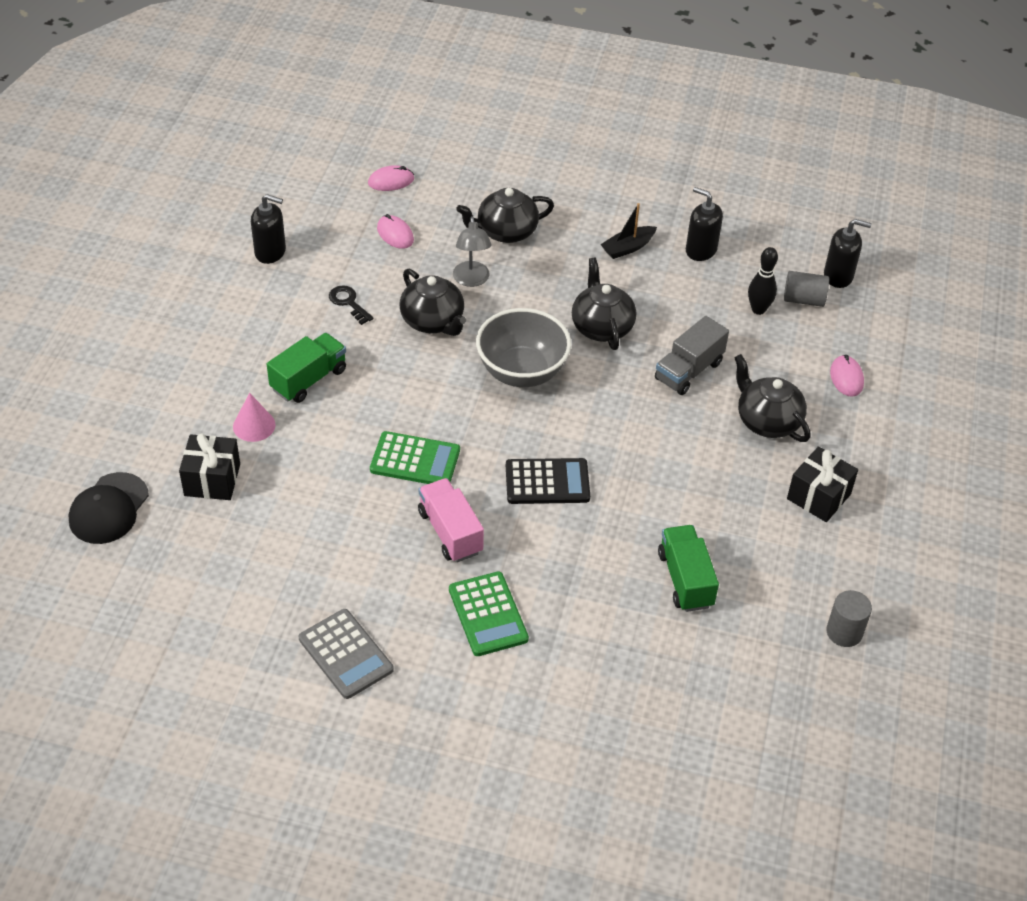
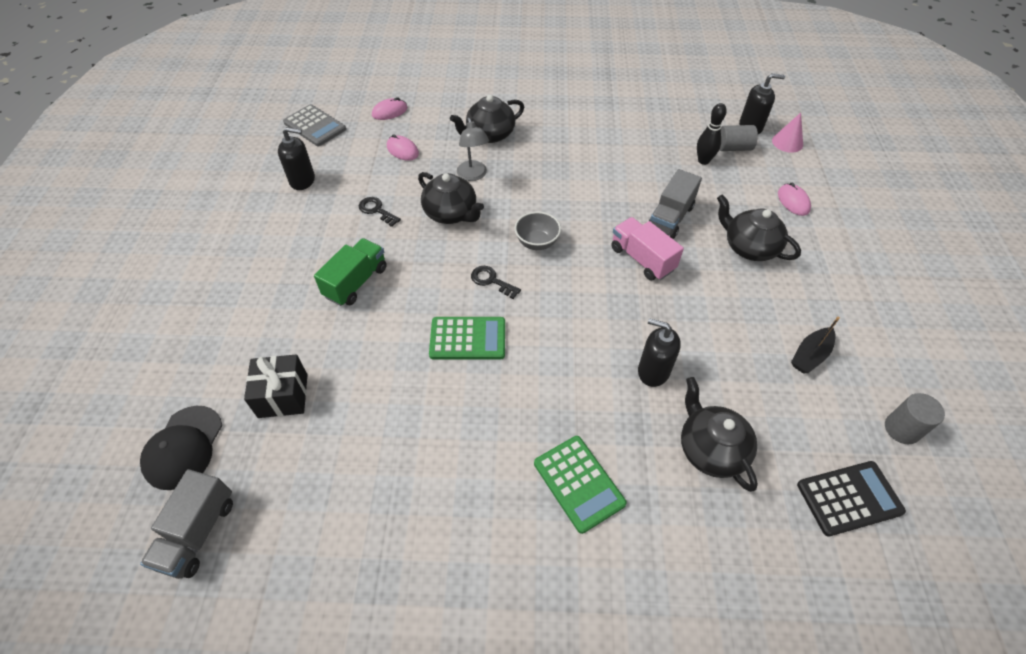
camera: 10 degrees left, 5 degrees up
pink cone [233,393,276,442] -> pink cone moved to [772,113,803,153]
grey calculator [299,609,394,699] -> grey calculator moved to [283,104,346,146]
pink truck [418,478,484,562] -> pink truck moved to [611,217,684,281]
grey bowl [476,308,571,387] -> grey bowl [515,212,561,250], size x0.57
black calculator [506,458,590,504] -> black calculator moved to [797,461,906,536]
black teapot [572,258,636,350] -> black teapot moved to [681,377,758,492]
black boat [601,203,657,259] -> black boat moved to [791,317,840,373]
green truck [658,525,719,612] -> none
black soap dispenser [686,187,723,261] -> black soap dispenser moved to [638,318,681,387]
black gift [787,446,858,522] -> none
none -> grey truck [140,469,233,579]
none -> black key [471,266,521,299]

